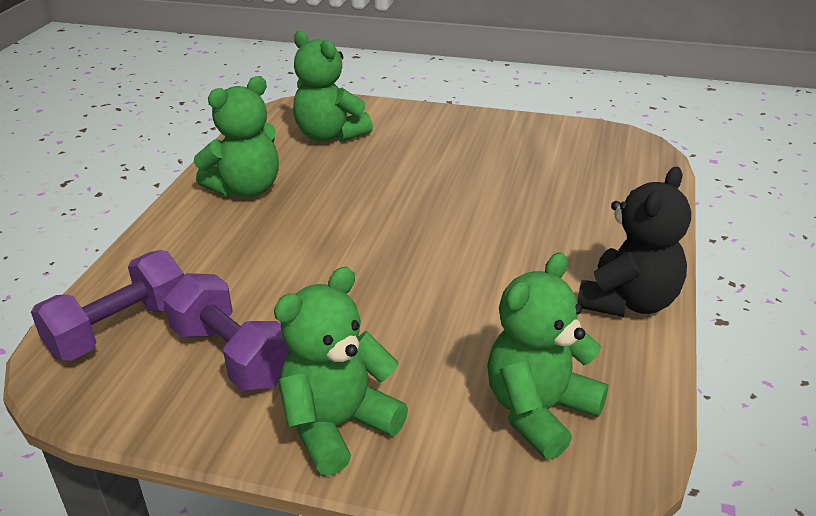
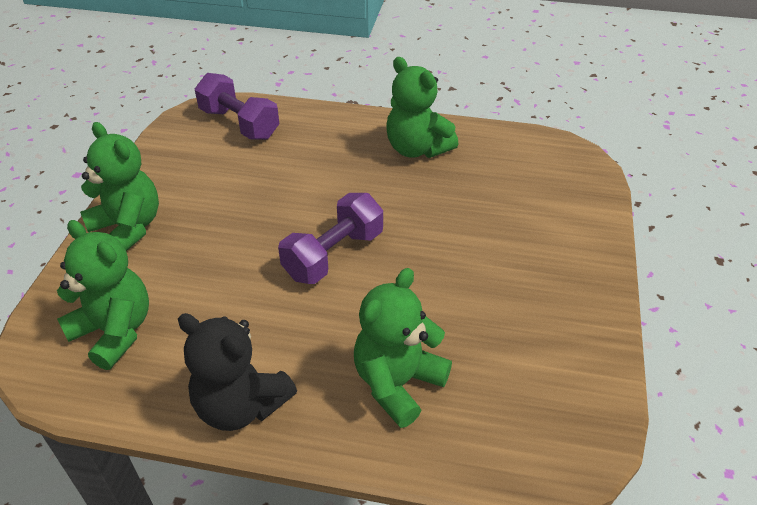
camera: 85 degrees right, 10 degrees up
purple dumbbell [164,273,290,391] -> purple dumbbell moved to [278,193,383,284]
green teddy bear [293,31,373,142] -> green teddy bear moved to [354,268,452,428]

